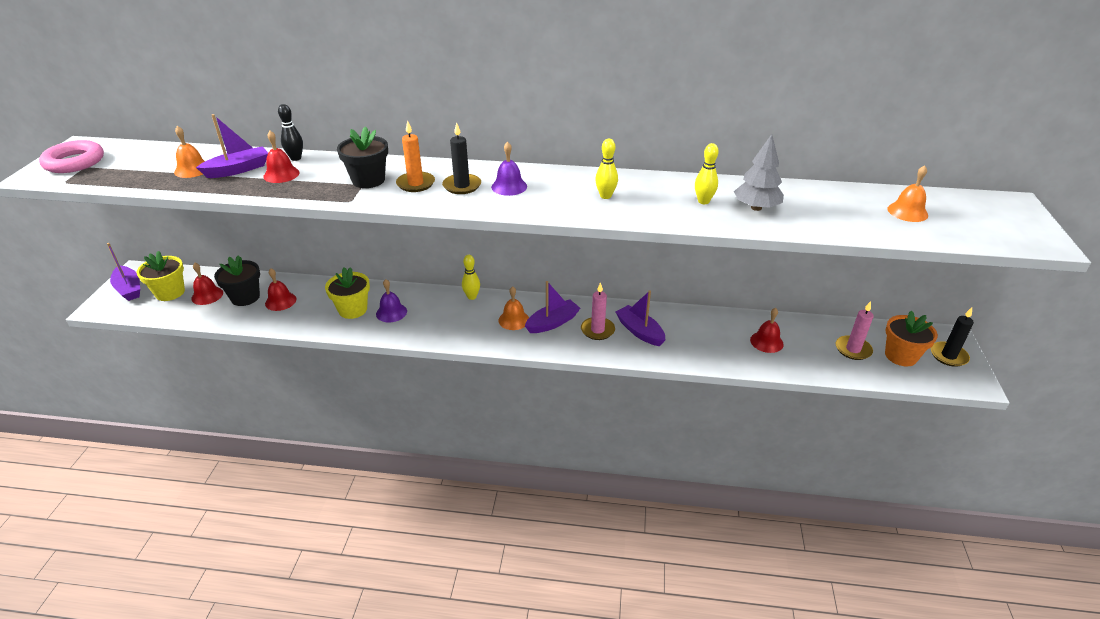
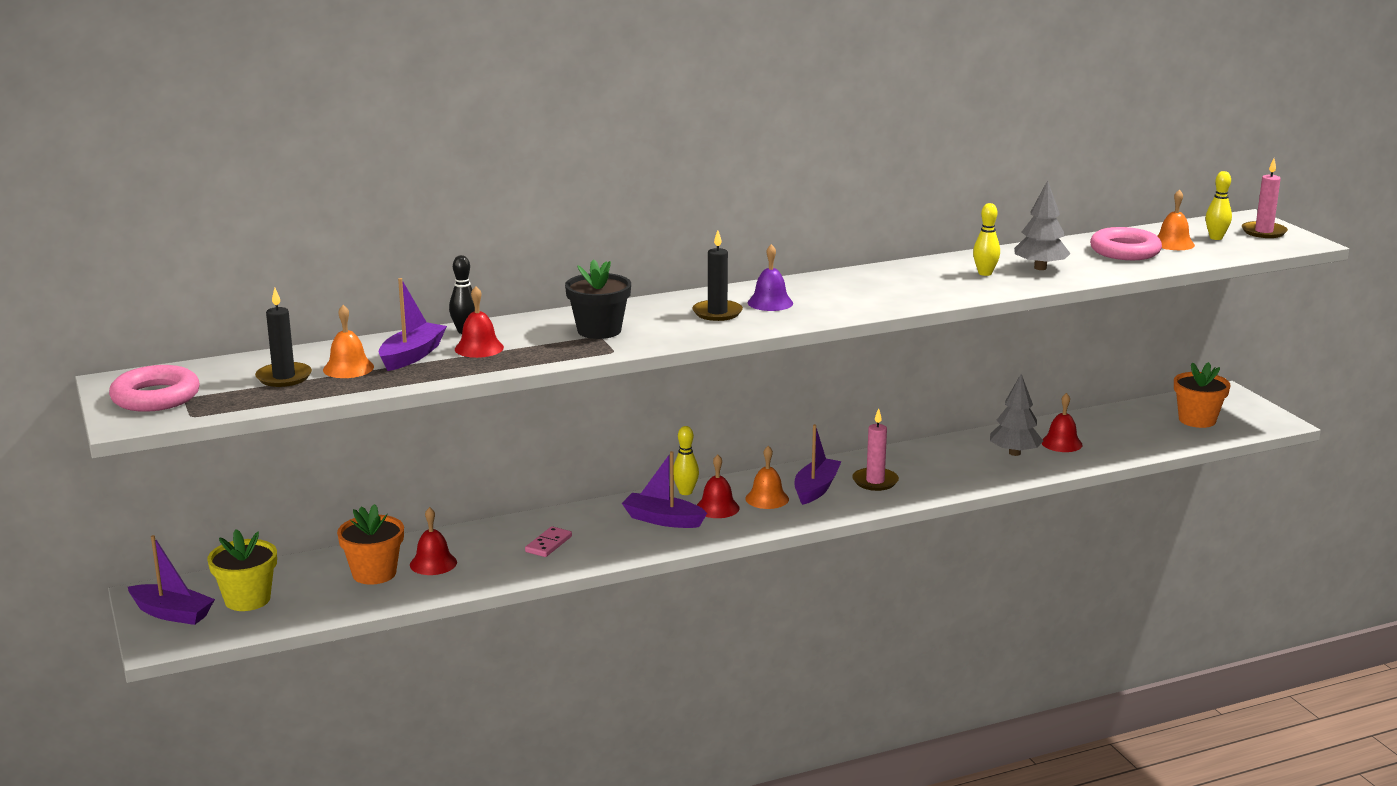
camera: 30 degrees left, 15 degrees down
red bell [191,263,223,305] -> red bell moved to [697,454,739,518]
black flower pot [214,255,260,306] -> orange flower pot [337,504,404,585]
yellow flower pot [325,267,370,319] -> pink domino [525,526,572,557]
purple bell [376,279,407,322] -> none
orange candle [396,120,435,192] -> none
yellow bowling pin [595,139,618,199] -> yellow bowling pin moved to [1206,171,1232,240]
purple boat [616,290,665,346] -> purple boat moved to [622,451,707,528]
pink candle [836,301,874,360] -> pink candle moved to [1242,159,1288,238]
black candle [931,307,974,367] -> black candle moved to [255,288,312,387]
none -> grey tree [990,374,1043,456]
none -> pink ring [1090,227,1162,260]

